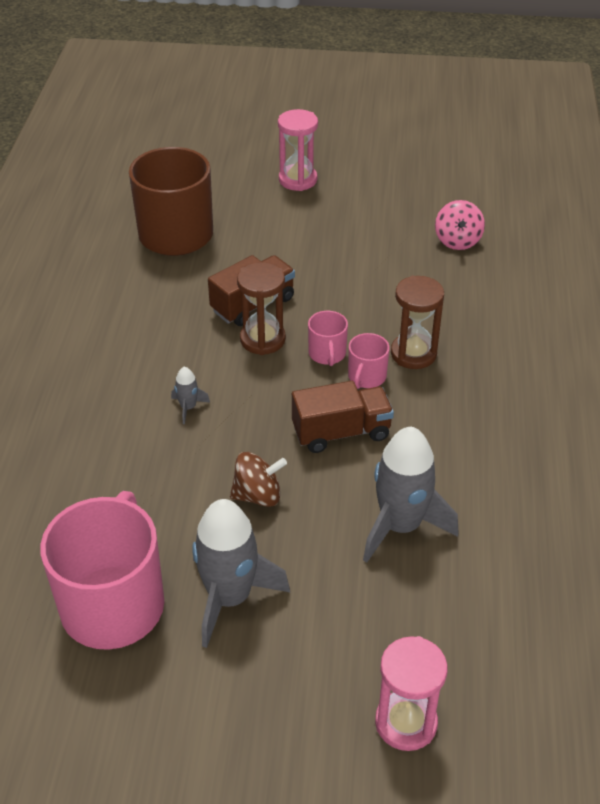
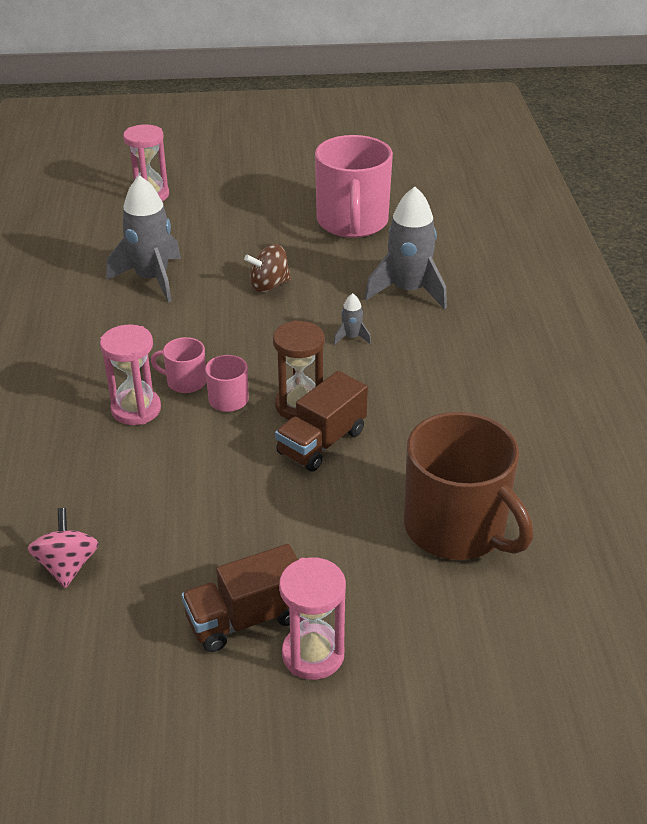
camera: 170 degrees right, 5 degrees down
grey rocket [192,499,290,648] -> grey rocket moved to [365,187,447,309]
brown truck [292,381,394,453] -> brown truck moved to [181,544,298,652]
pink mug [348,333,389,389] -> pink mug turned 90 degrees counterclockwise [151,337,206,393]
brown hourglass [391,276,444,369] -> pink hourglass [100,325,161,425]

